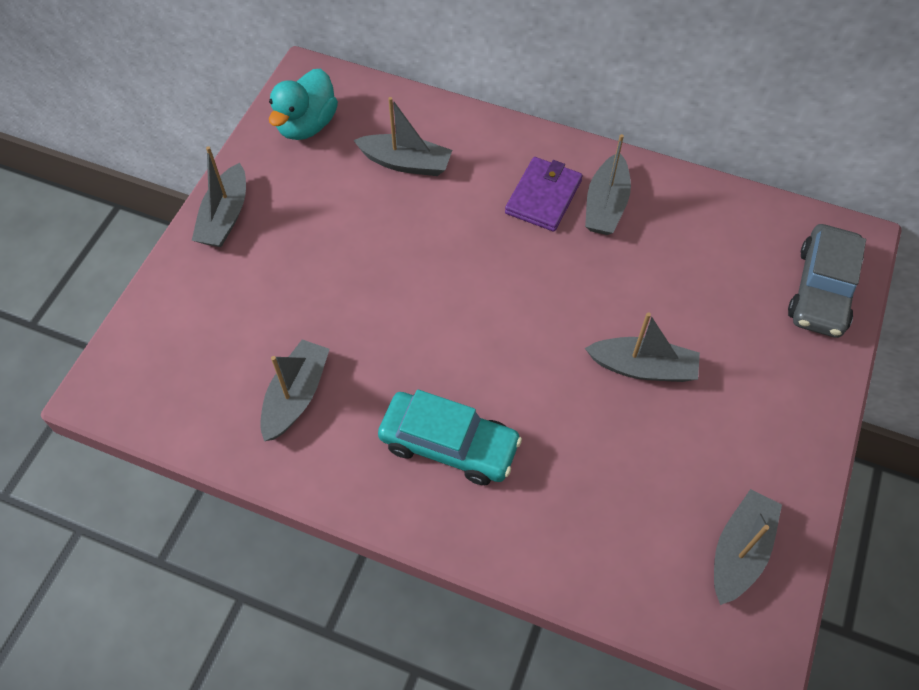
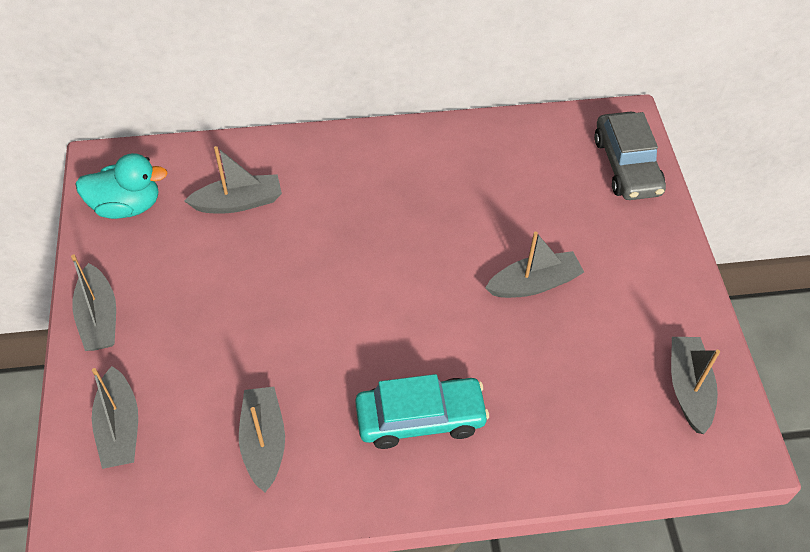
camera: 30 degrees left, 5 degrees down
turquoise duck [269,69,338,140] -> turquoise duck turned 90 degrees counterclockwise [75,153,168,219]
purple wallet [505,157,583,232] -> none
grey boat [585,134,631,235] -> grey boat moved to [92,366,138,469]

